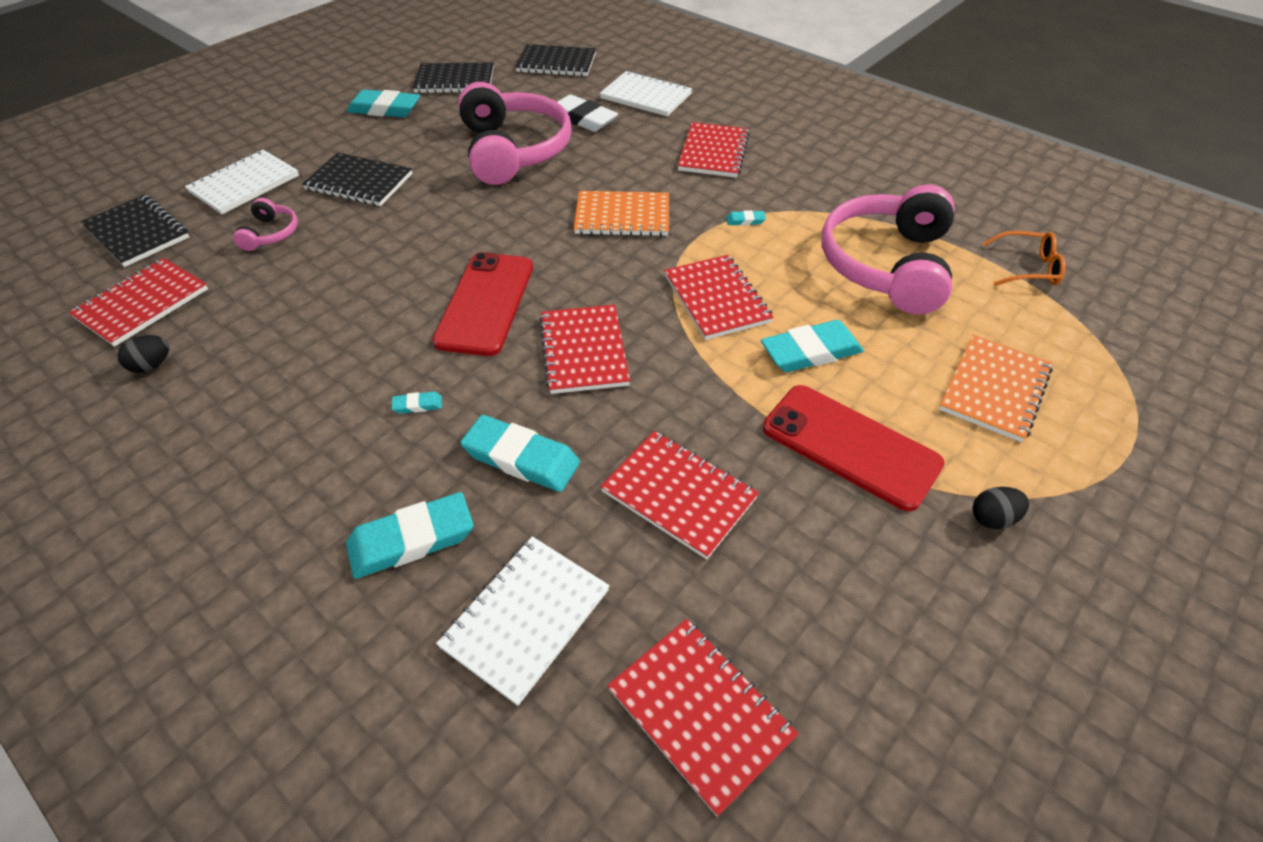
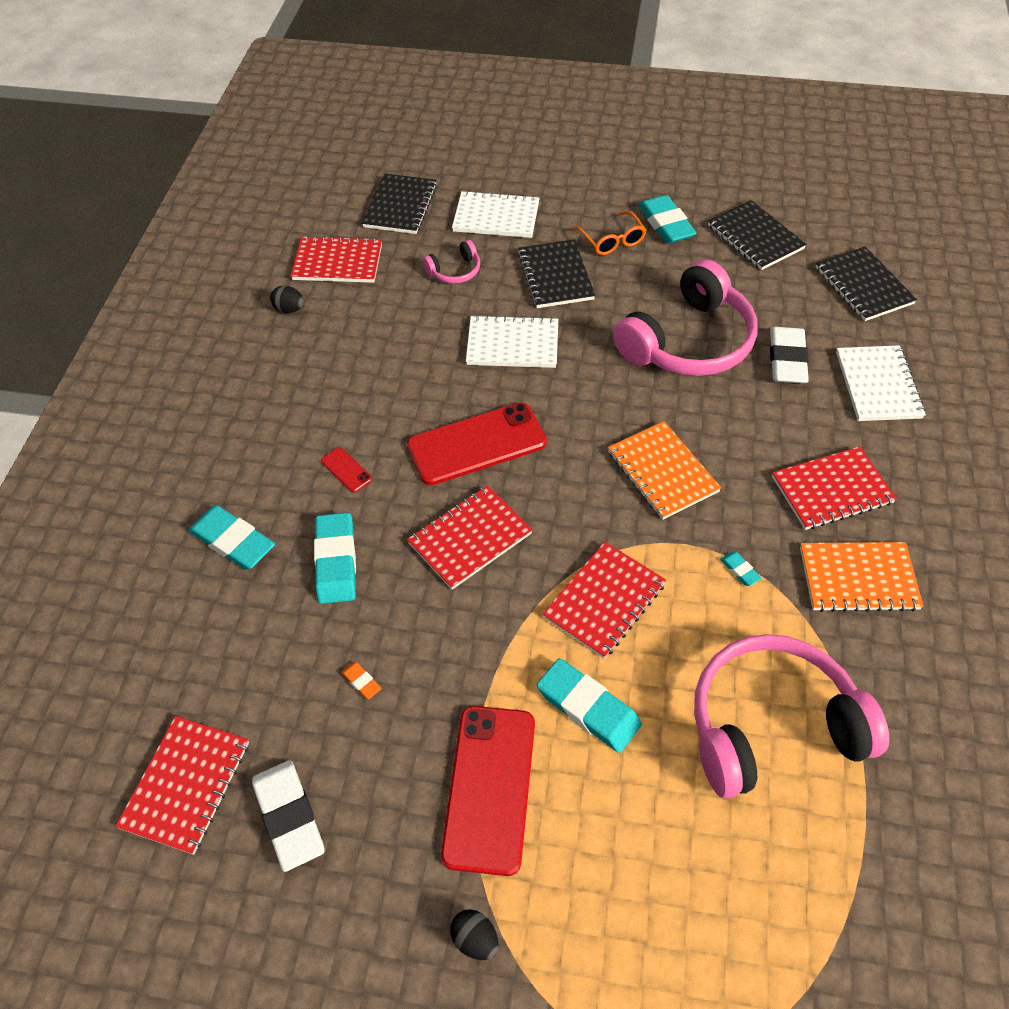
camera: 60 degrees right, 5 degrees up
turquoise eraser [391,392,442,414] -> red phone [321,447,372,493]
white notebook [436,536,610,706] -> white notebook moved to [466,315,558,368]
red notebook [600,431,759,559] -> orange eraser [341,662,382,699]
orange notebook [939,335,1053,442] -> orange notebook moved to [800,542,924,612]
orange glasses [982,231,1066,286] -> orange glasses moved to [574,211,646,255]
none -> white eraser [252,760,325,872]

